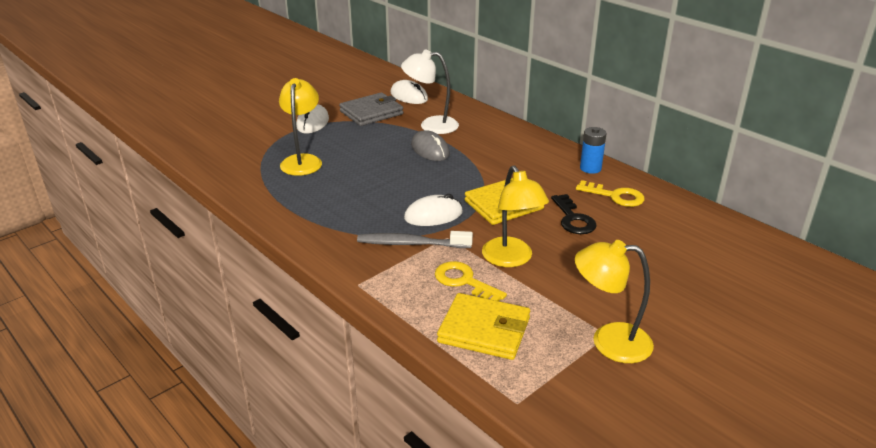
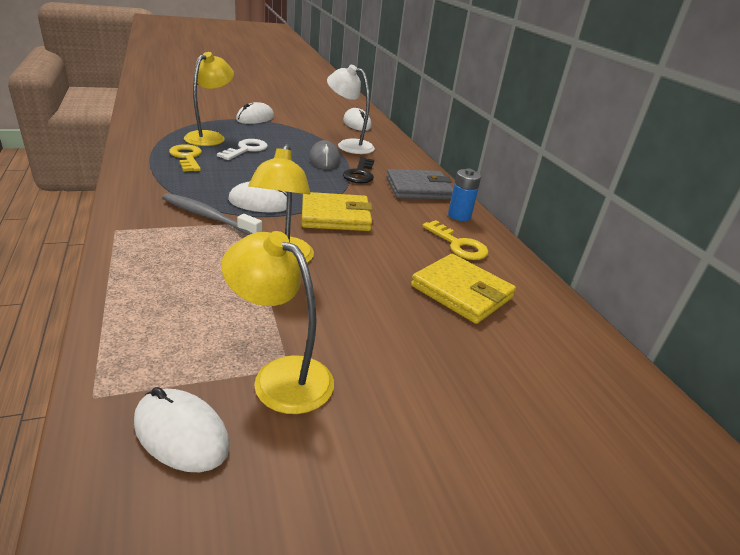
camera: 20 degrees right, 0 degrees up
grey wallet [339,92,403,126] -> grey wallet moved to [387,169,453,200]
yellow key [435,261,507,301] -> yellow key moved to [169,144,202,172]
yellow wallet [437,293,530,360] -> yellow wallet moved to [411,254,516,324]
black key [551,194,597,234] -> black key moved to [343,157,374,183]
none -> white mouse [134,387,230,472]
none -> white key [217,139,268,160]

